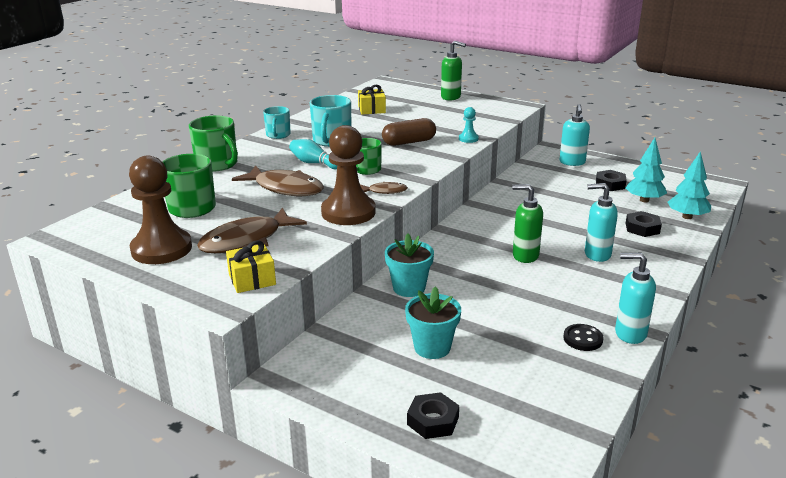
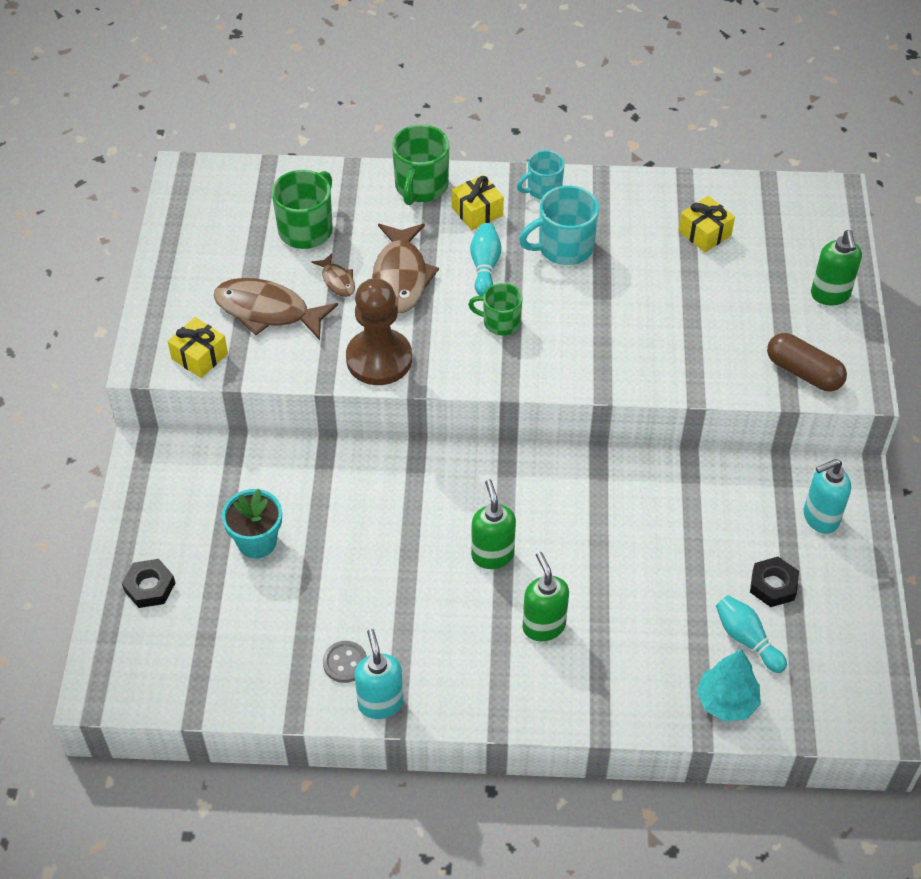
camera: 60 degrees right, 25 degrees up
brown pawn [129,156,192,264] -> none
brown fish [360,182,408,194] -> brown fish moved to [311,253,355,297]
brown capsule [382,118,436,146] -> brown capsule moved to [767,333,847,392]
turquoise flower pot [385,234,434,297] -> none
turquoise pawn [459,107,479,143] -> none
black button [563,324,603,351] -> grey button [323,641,367,683]
turquoise soap dispenser [585,183,618,262] -> green soap dispenser [522,552,569,641]
turquoise tree [626,138,667,203] -> turquoise bowling pin [716,595,787,673]
black nut [626,211,662,237] -> none
none -> yellow gift [452,175,504,230]

